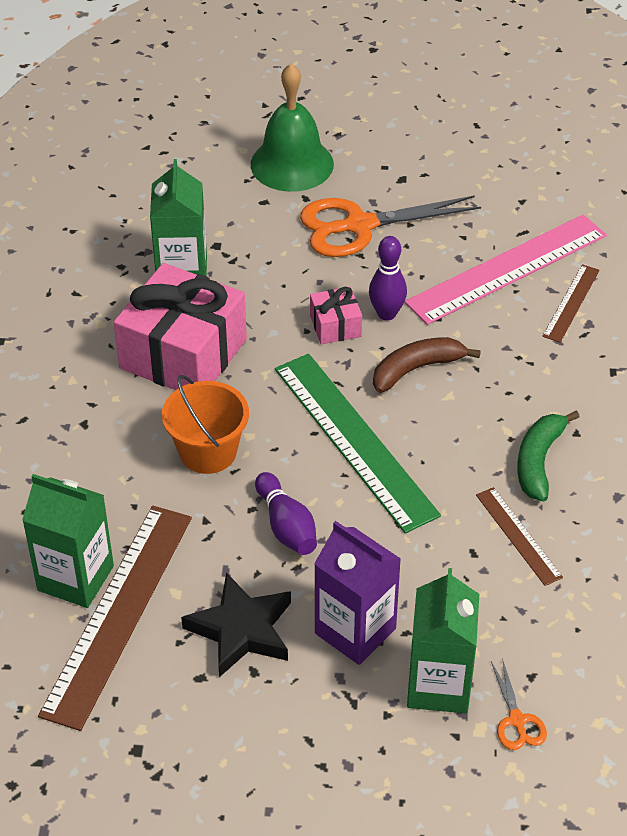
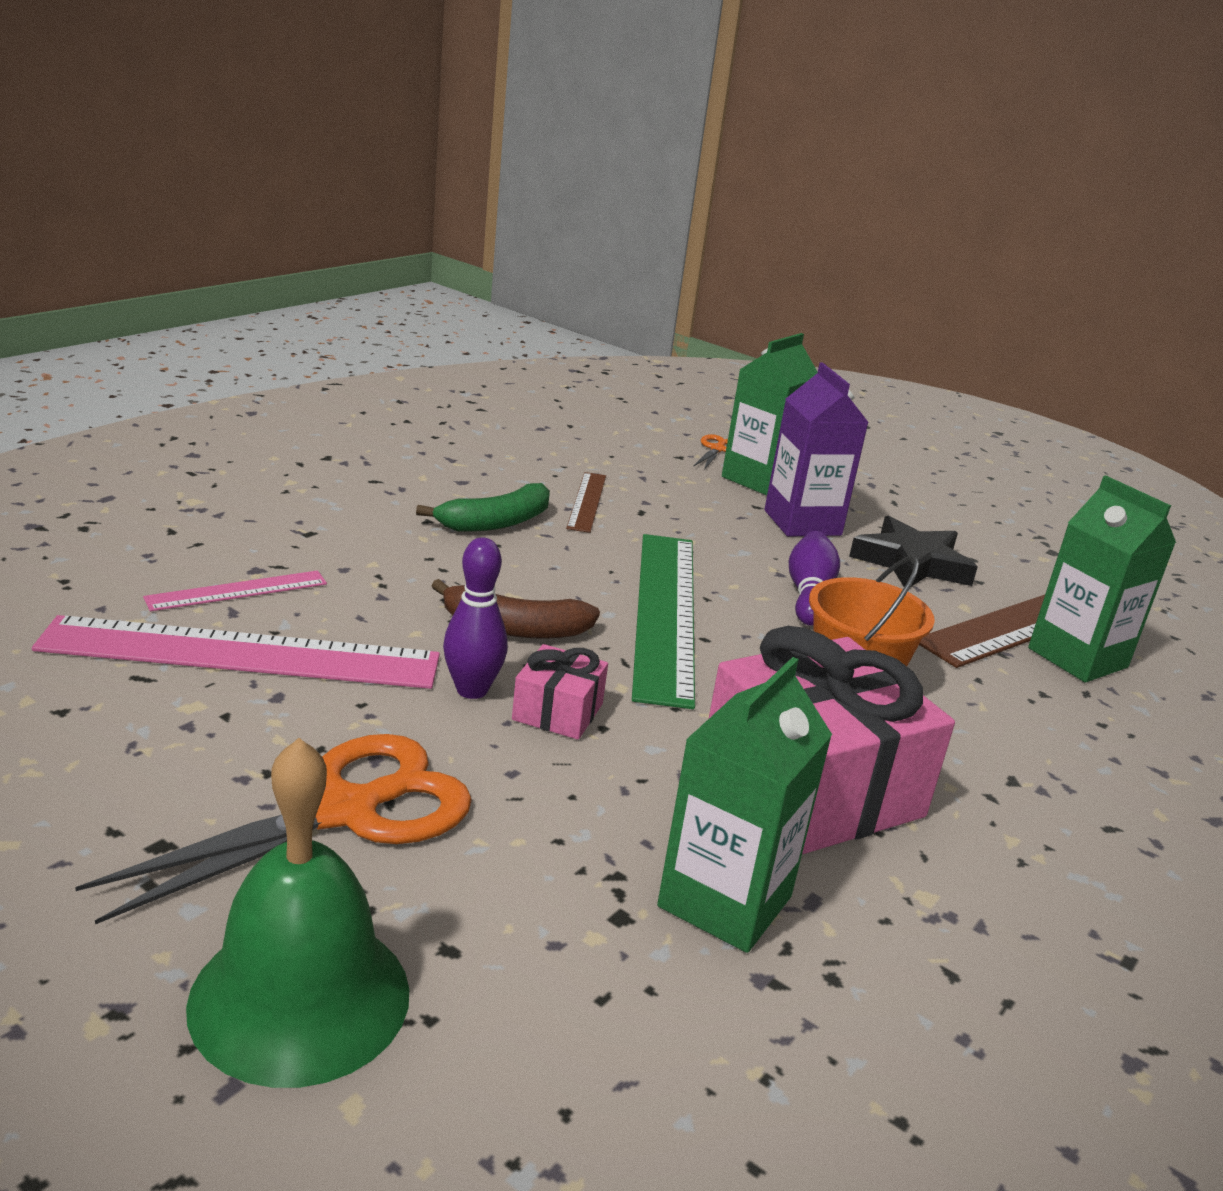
camera: 150 degrees left, 20 degrees down
orange scissors [300,195,481,257] -> orange scissors turned 60 degrees counterclockwise [75,734,472,924]
brown ruler [542,264,600,342] -> pink ruler [143,570,327,611]

